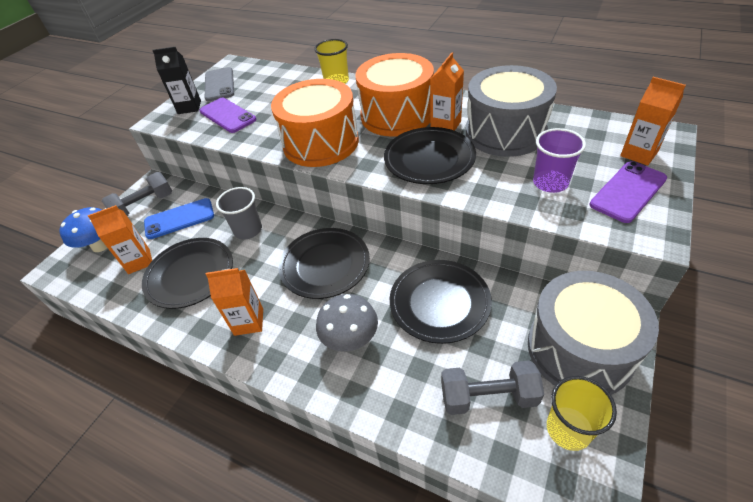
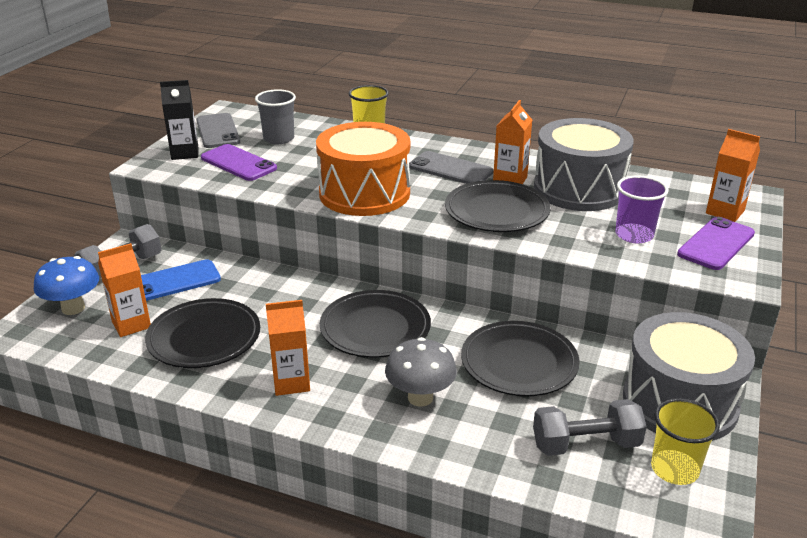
camera: 10 degrees left, 15 degrees down
grey cup [216,187,262,239] -> grey cup moved to [255,89,296,144]
orange drum [355,53,434,137] -> grey phone [409,151,494,184]

